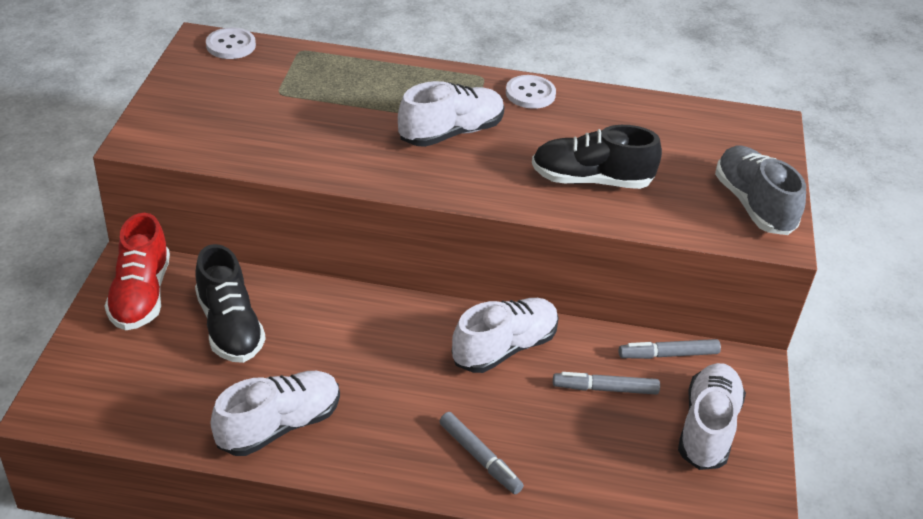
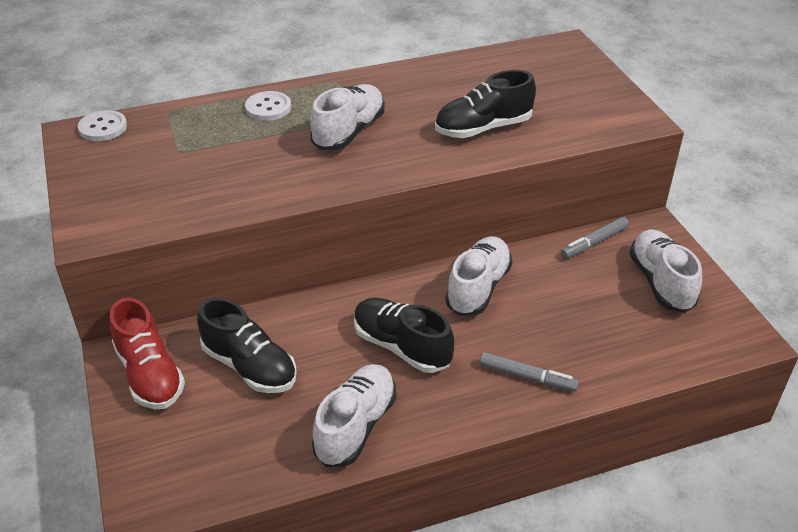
camera: 25 degrees left, 0 degrees up
white button [506,75,556,109] -> white button moved to [245,91,291,121]
grey marker [553,372,660,395] -> none
grey shoe [715,146,806,235] -> none
none -> black shoe [354,298,454,373]

